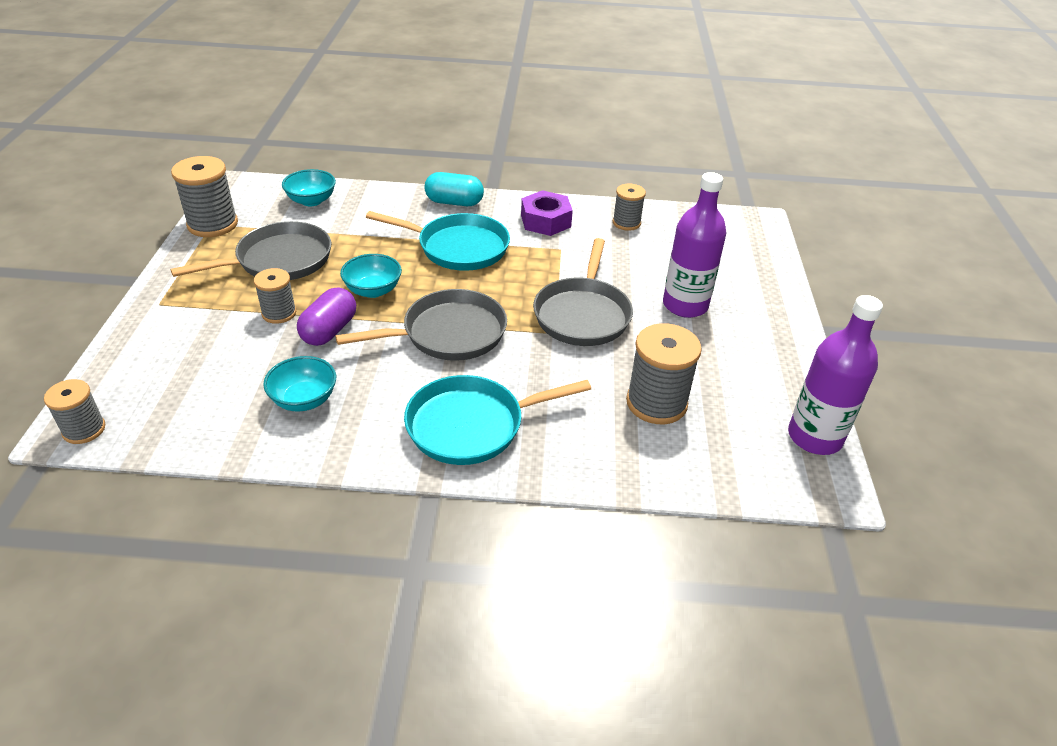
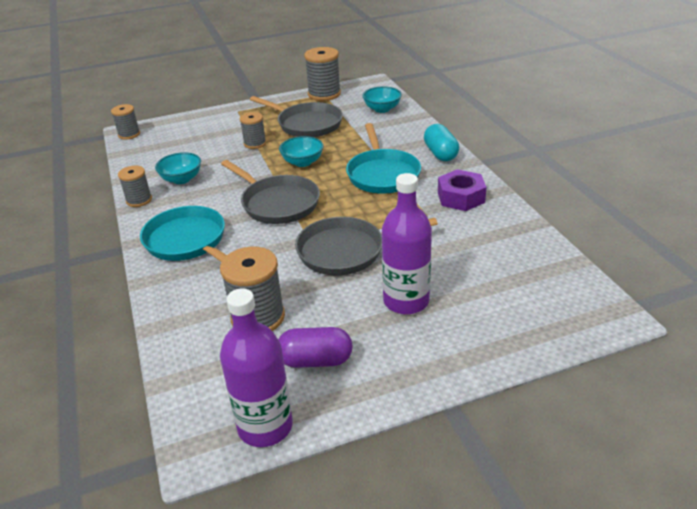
camera: 70 degrees right, 5 degrees down
purple capsule [297,287,356,346] -> purple capsule moved to [278,327,353,368]
grey spool [613,184,646,231] -> grey spool moved to [118,166,152,207]

